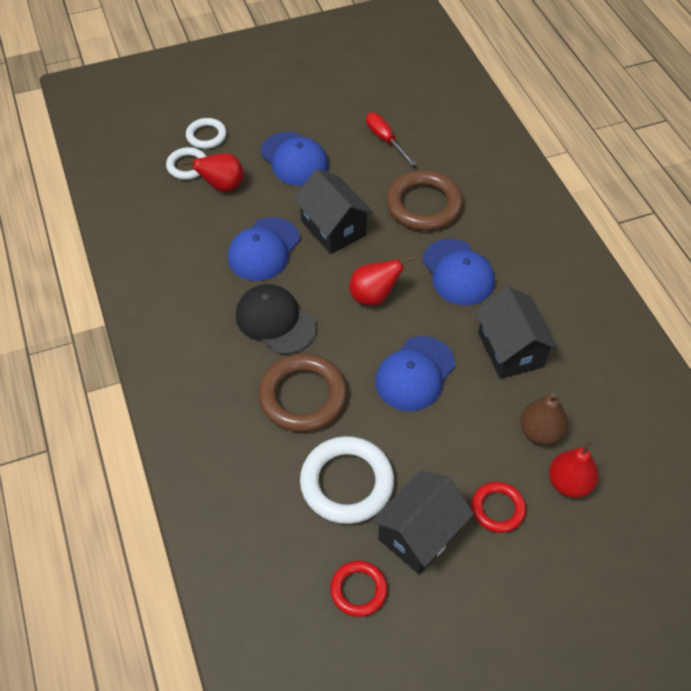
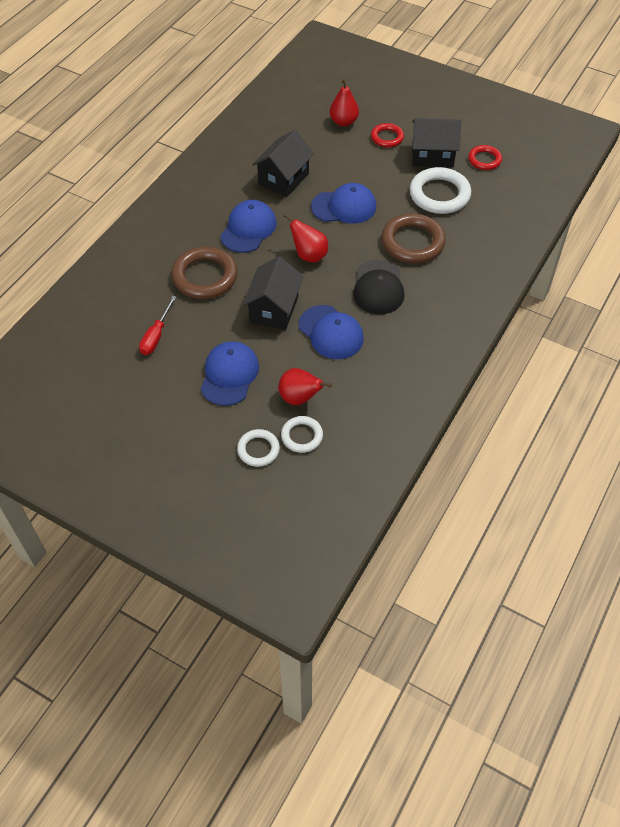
camera: 130 degrees left, 0 degrees up
blue cap [228,217,300,281] -> blue cap turned 60 degrees clockwise [298,305,364,359]
brown pear [520,393,568,445] -> none

